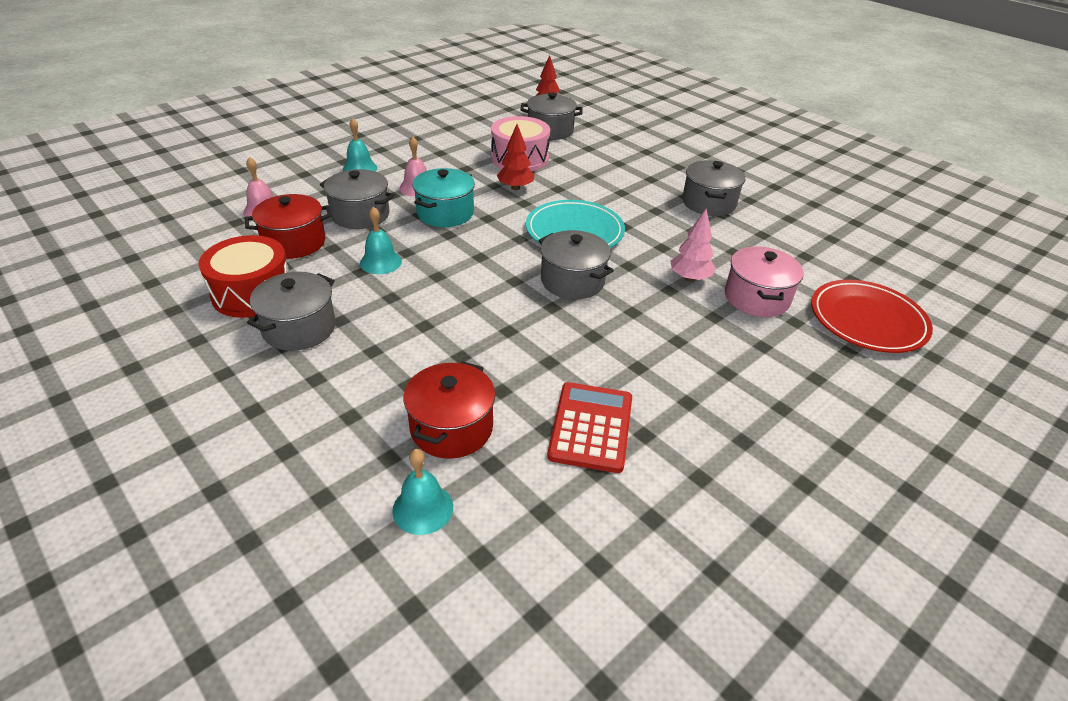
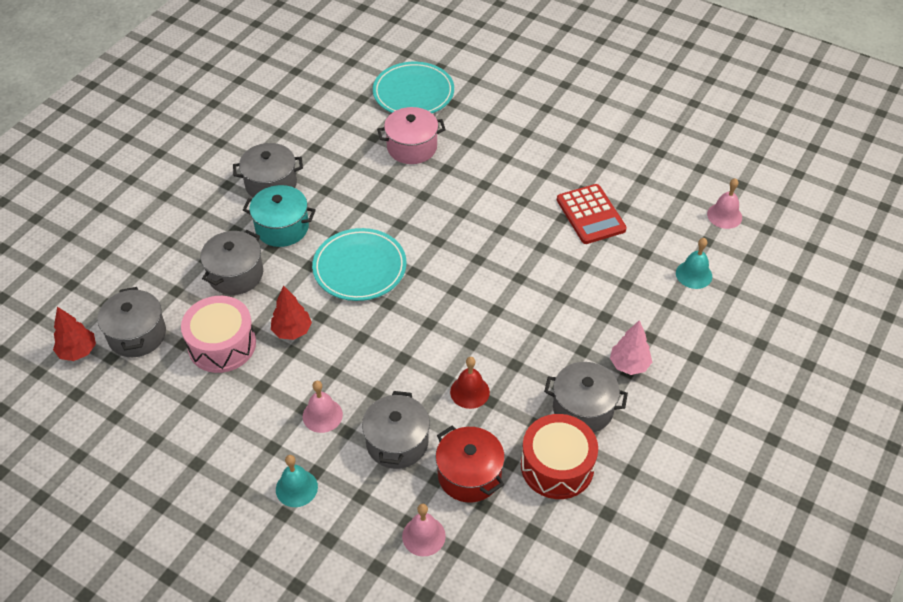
camera: 105 degrees left, 10 degrees up
turquoise bell [360,206,402,274] -> red bell [450,357,490,409]
red pot [404,361,495,459] -> none
turquoise pot [412,168,475,227] -> turquoise pot moved to [243,185,316,247]
grey pot [539,230,614,299] -> grey pot moved to [200,230,263,295]
red calculator [547,382,632,473] -> red calculator turned 105 degrees counterclockwise [557,184,627,244]
pink tree [670,209,715,282] -> pink tree moved to [610,320,652,375]
red plate [811,280,933,353] -> turquoise plate [373,62,454,113]
none -> pink bell [707,178,742,229]

